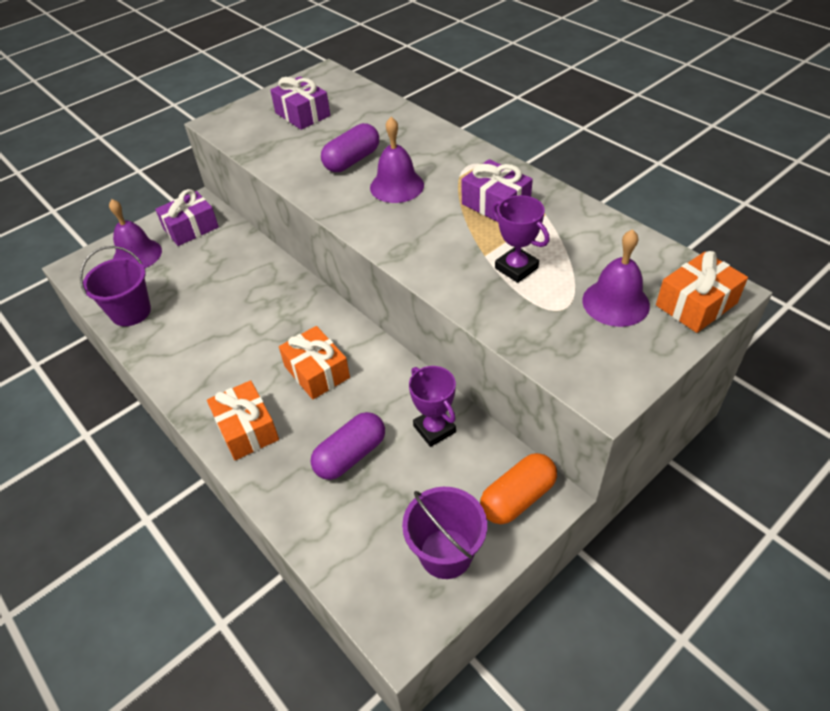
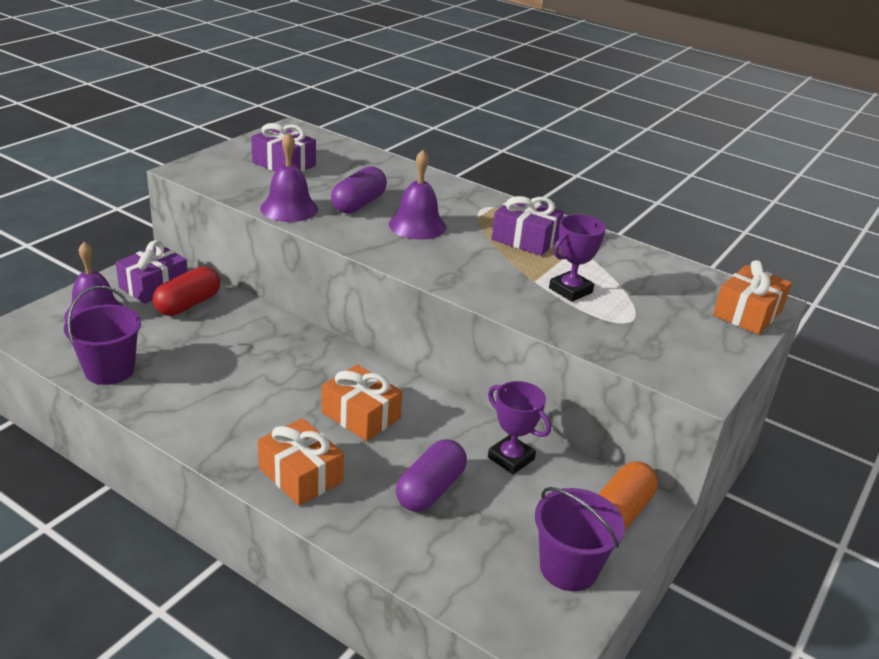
camera: 20 degrees left, 15 degrees down
purple trophy [492,195,549,283] -> purple trophy turned 75 degrees counterclockwise [549,214,606,302]
purple bell [582,229,650,327] -> purple bell moved to [260,133,318,222]
none -> red capsule [153,266,220,316]

